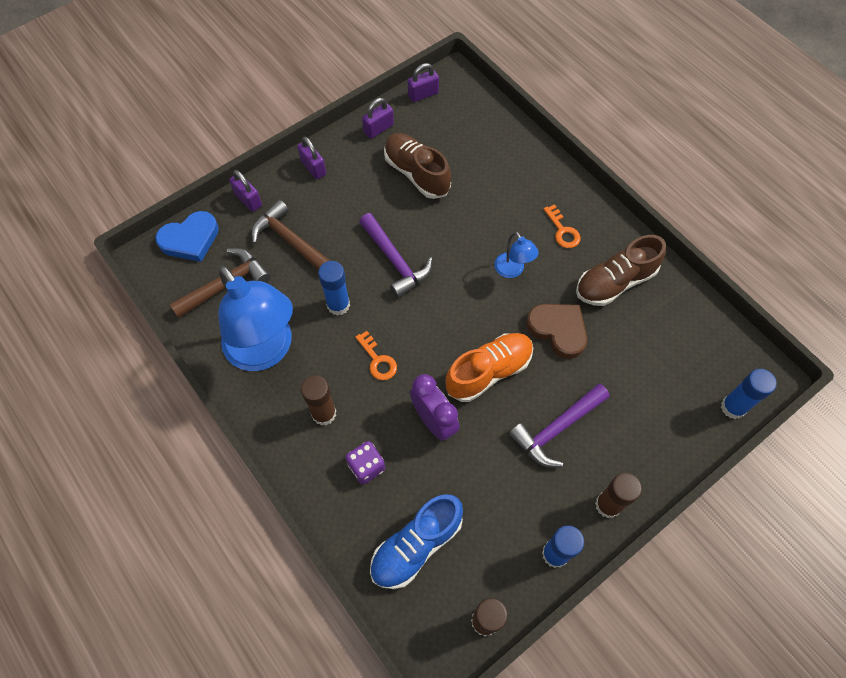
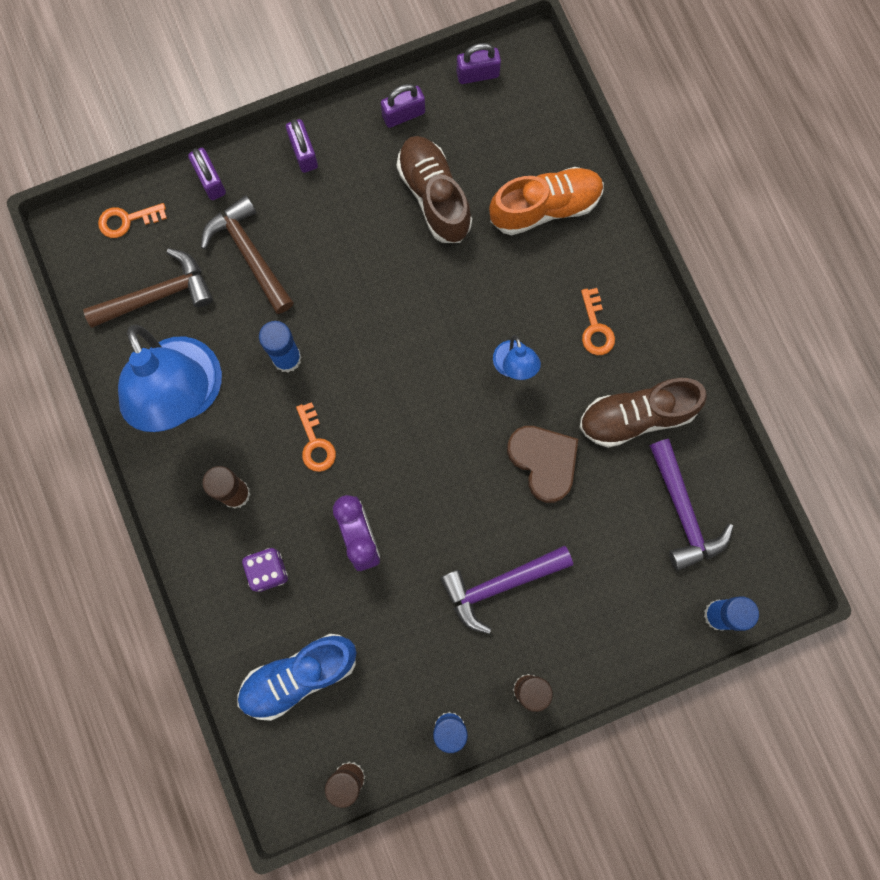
camera: 15 degrees right, 15 degrees up
blue heart [155,211,219,262] -> orange key [98,203,167,238]
purple hammer [359,213,433,298] -> purple hammer moved to [650,439,734,571]
orange shoe [446,333,533,402] -> orange shoe moved to [489,167,604,235]

